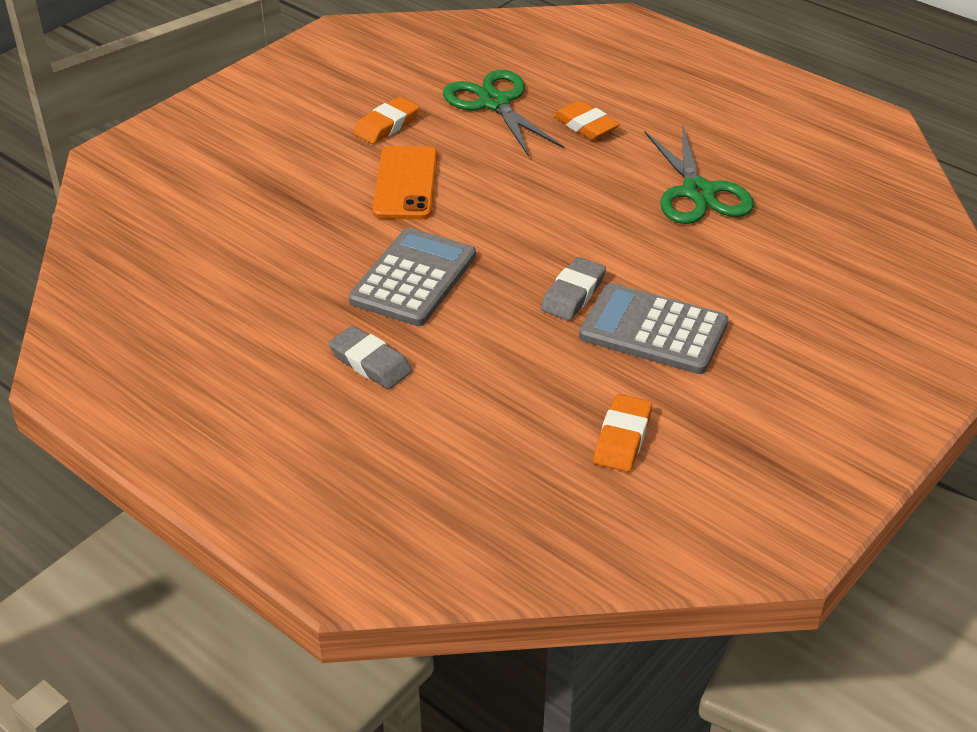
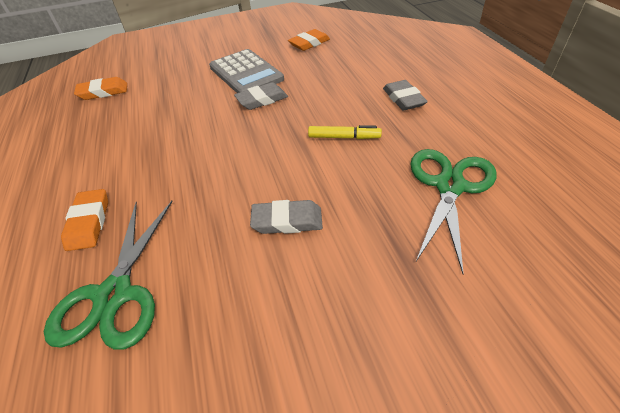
camera: 145 degrees left, 5 degrees up
grey calculator [349,228,476,326] -> yellow marker [308,125,382,139]
orange eraser [353,97,420,144] -> orange eraser moved to [74,77,127,100]
orange phone [372,146,438,220] -> grey eraser [250,200,323,234]
green scissors [644,126,754,224] -> green scissors moved to [410,149,497,275]

